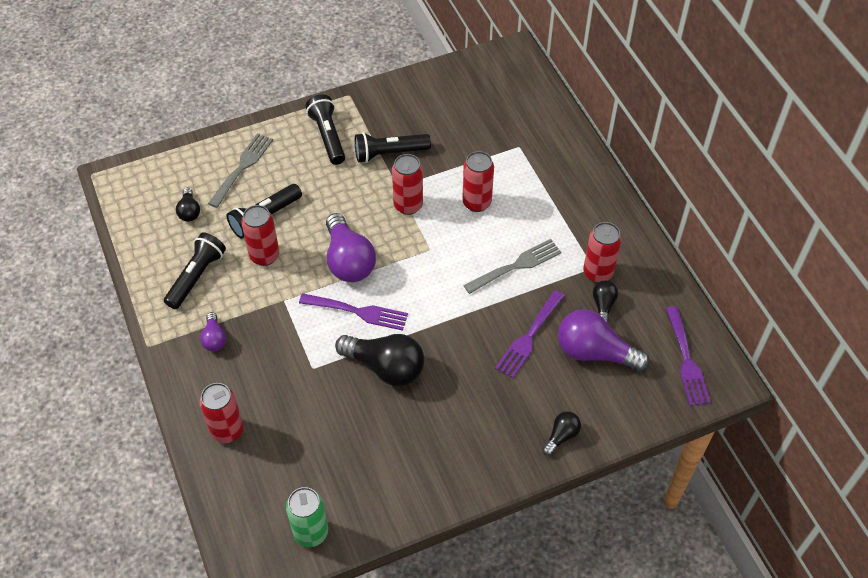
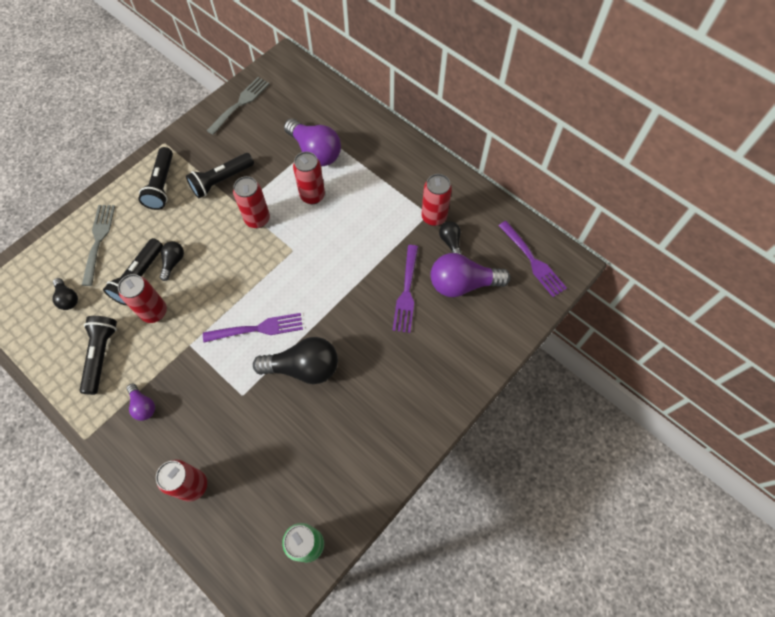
camera: 25 degrees left, 10 degrees up
black flashlight [305,94,345,165] -> black flashlight turned 135 degrees counterclockwise [138,147,173,210]
purple light bulb [326,213,376,282] -> purple light bulb moved to [284,119,341,166]
grey fork [463,239,562,294] -> grey fork moved to [206,77,269,135]
black light bulb [542,411,581,456] -> black light bulb moved to [160,241,184,281]

